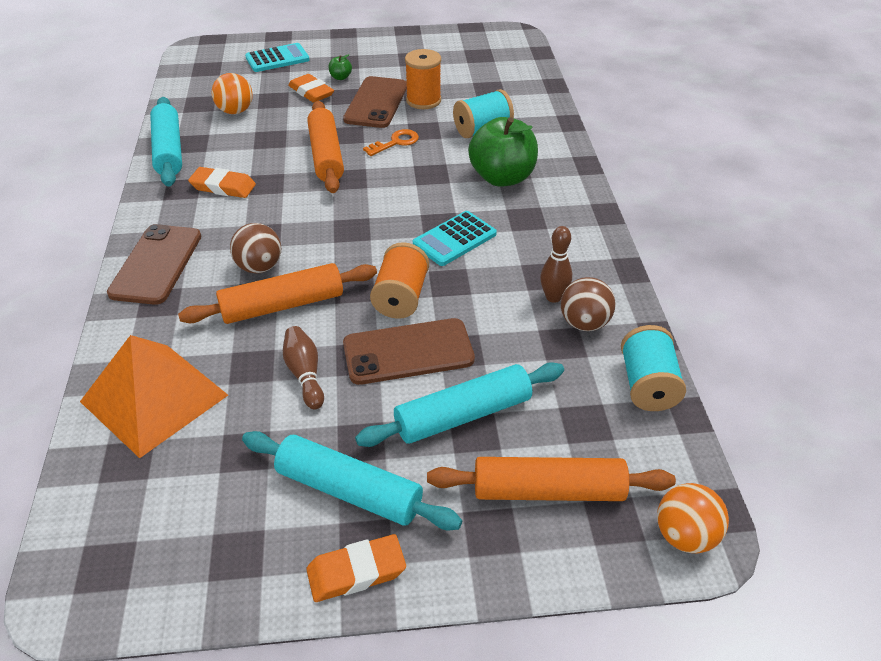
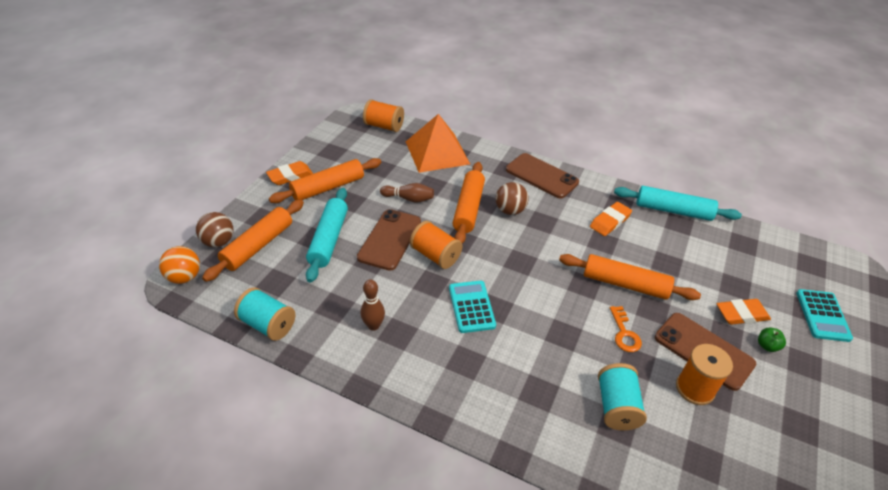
camera: 120 degrees right, 0 degrees up
orange ball [212,73,253,114] -> none
turquoise rolling pin [242,431,462,530] -> orange rolling pin [269,158,381,203]
orange eraser [306,534,406,602] -> orange eraser turned 45 degrees clockwise [266,161,313,185]
green apple [468,117,538,187] -> none
brown ball [561,277,616,331] -> brown ball moved to [196,212,233,247]
none -> orange spool [363,99,404,132]

